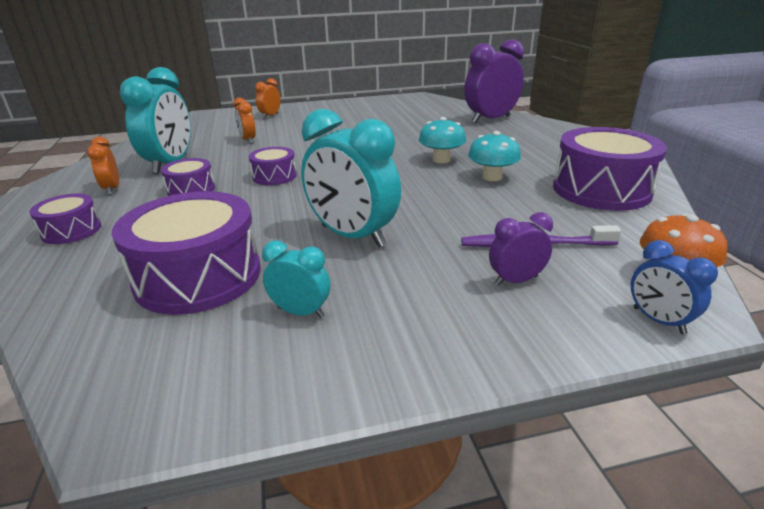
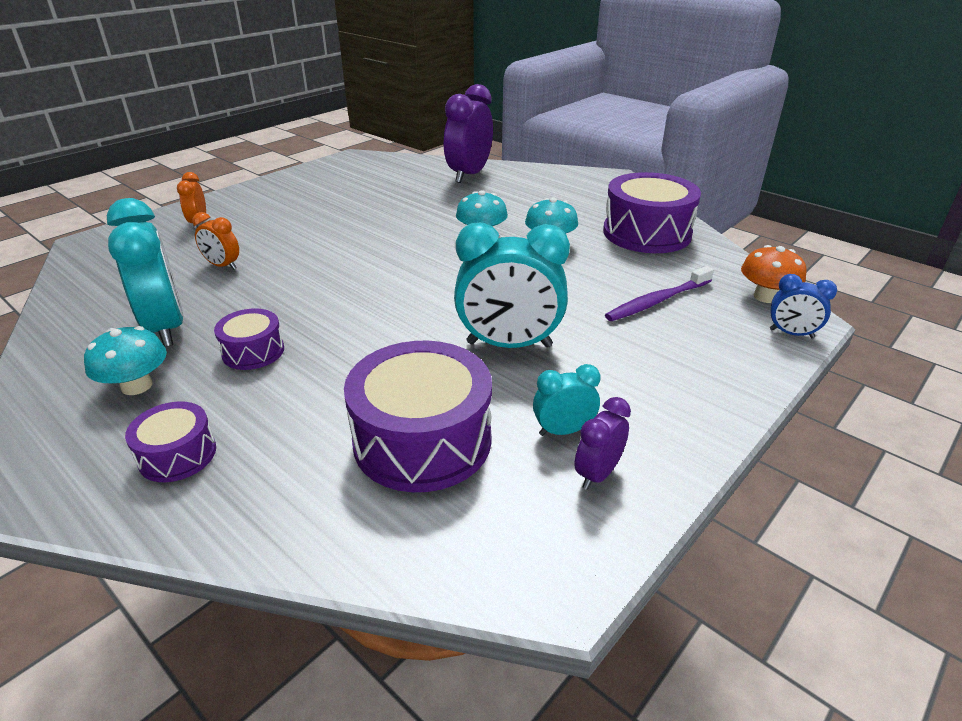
camera: 35 degrees left, 5 degrees up
orange clock [87,137,119,195] -> turquoise mushroom [84,326,167,395]
purple drum [249,147,297,185] -> none
purple clock [489,212,553,286] -> purple clock moved to [574,397,631,490]

